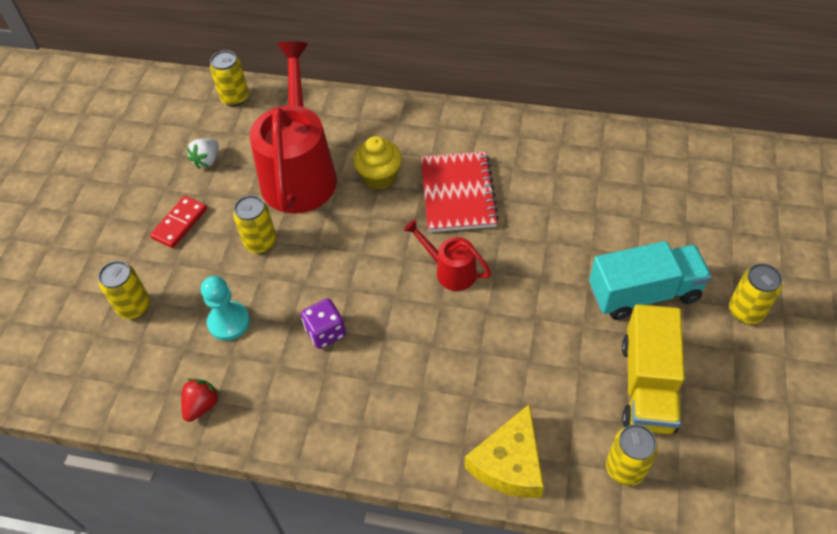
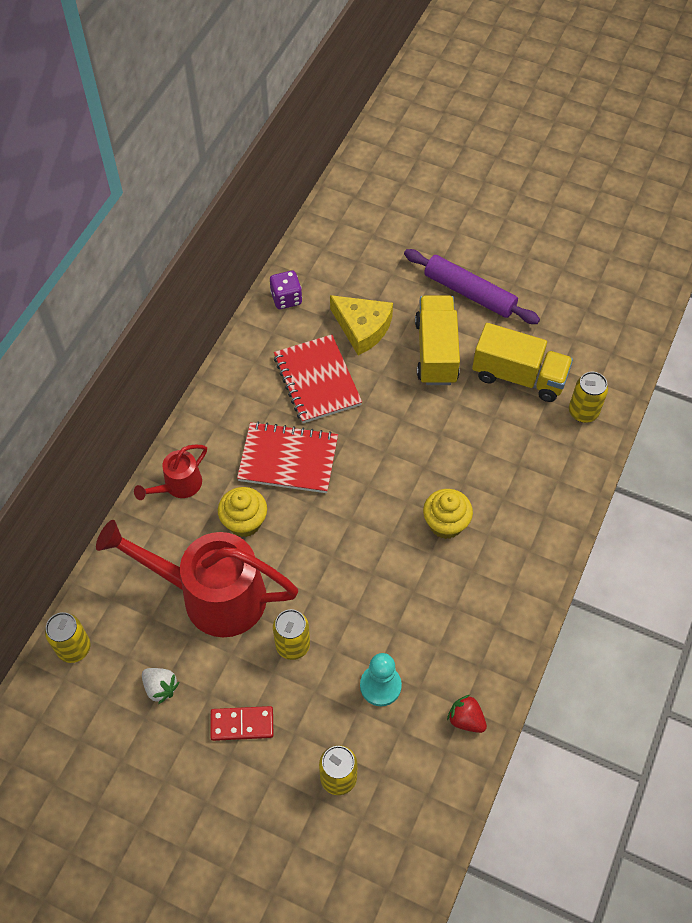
camera: 80 degrees left, 5 degrees up
red domino [150,196,207,248] -> red domino turned 45 degrees counterclockwise [210,706,273,741]
purple dice [301,298,346,349] -> purple dice moved to [270,271,302,309]
red watering can [404,219,491,291] -> red watering can moved to [134,445,207,500]
yellow cheese [465,404,544,498] -> yellow cheese moved to [330,295,393,355]
turquoise truck [589,241,712,320] -> yellow truck [415,296,460,385]
yellow can [729,263,782,324] -> purple rolling pin [404,249,540,324]
none -> red notebook [274,335,362,423]
none -> yellow cupcake [423,489,473,539]

